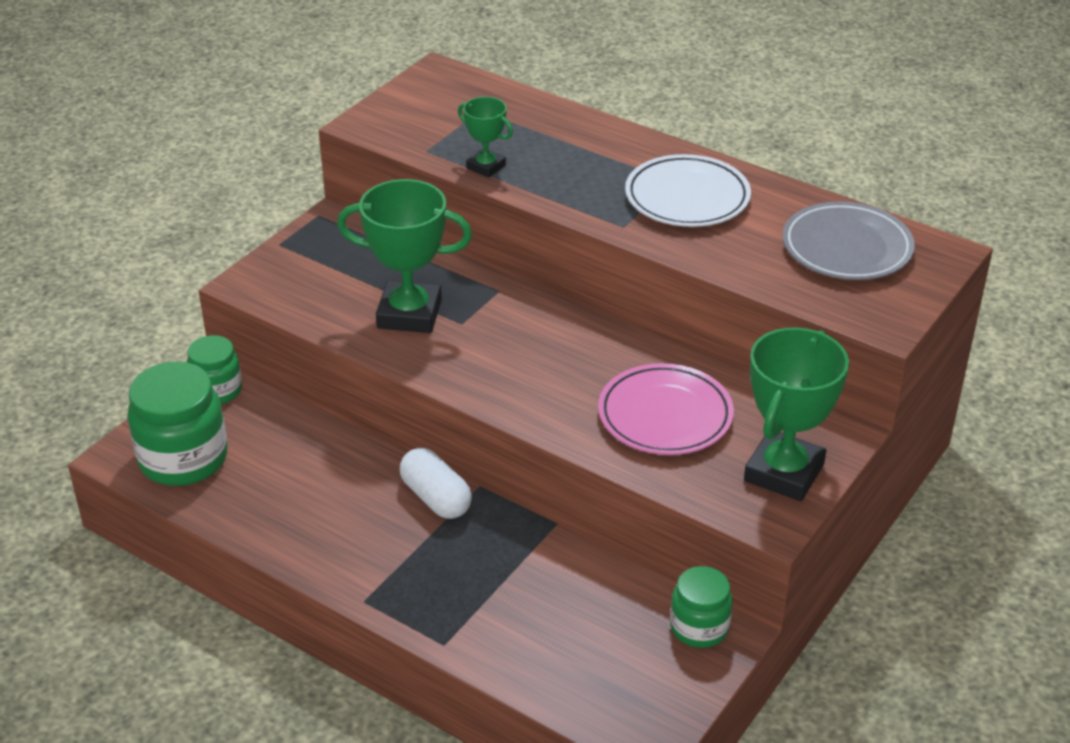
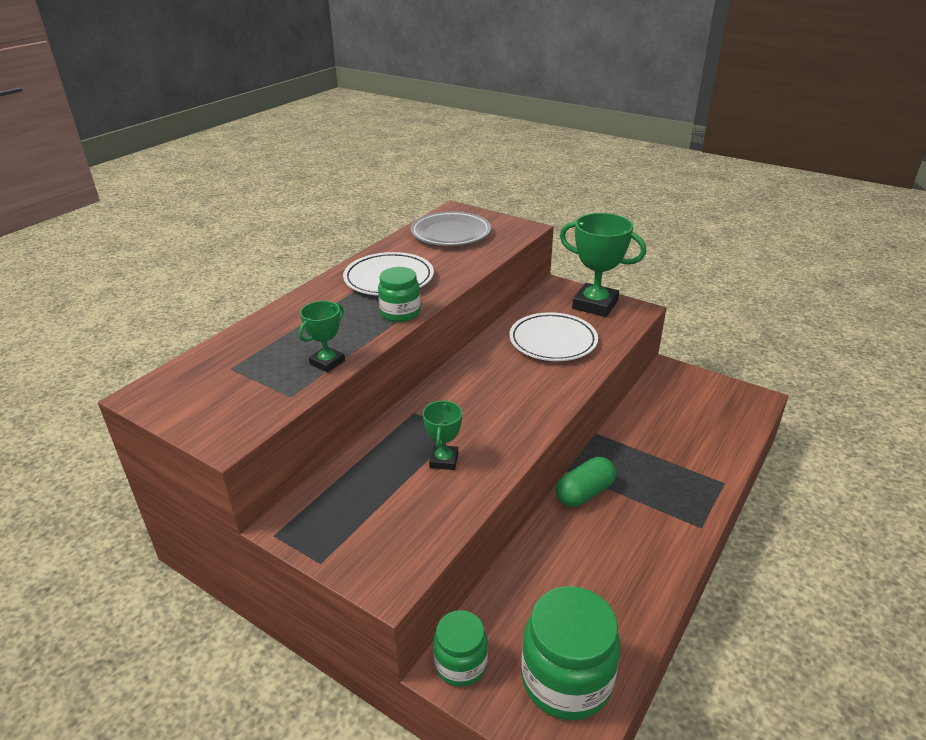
camera: 90 degrees left, 5 degrees down
green trophy [337,179,472,333] -> green trophy [423,400,462,470], size x0.53
white capsule [400,448,472,519] -> green capsule [556,457,616,507]
pink plate [598,363,734,455] -> white plate [509,312,598,361]
green jar [670,566,732,648] -> green jar moved to [378,267,421,322]

